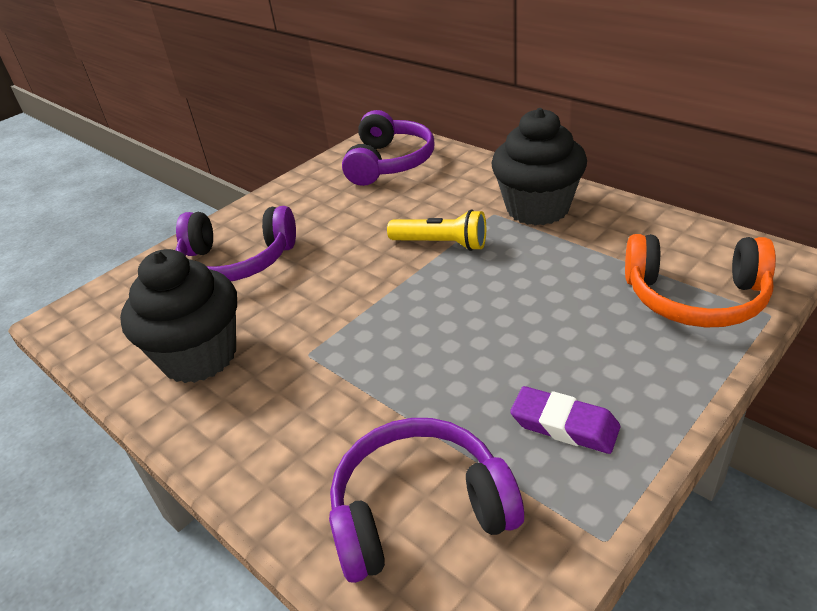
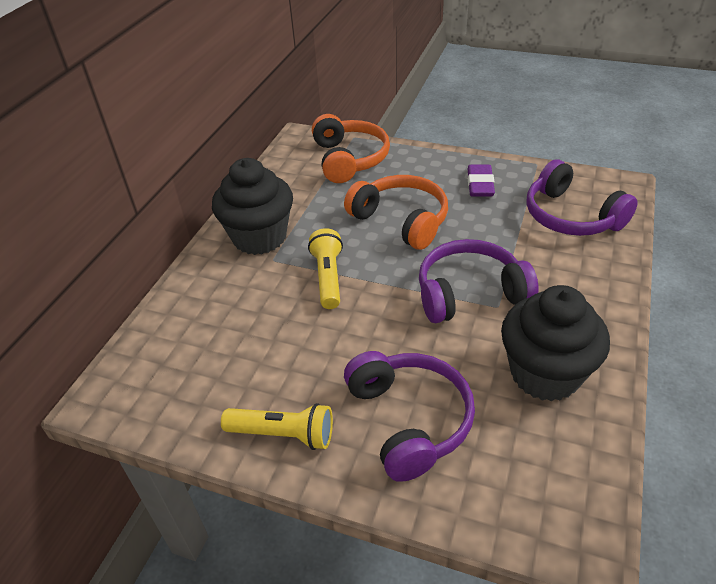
camera: 115 degrees left, 5 degrees up
purple headphones [342,110,434,186] -> purple headphones moved to [419,239,539,323]
none -> yellow flashlight [221,403,333,450]
none -> orange headphones [344,175,448,250]

